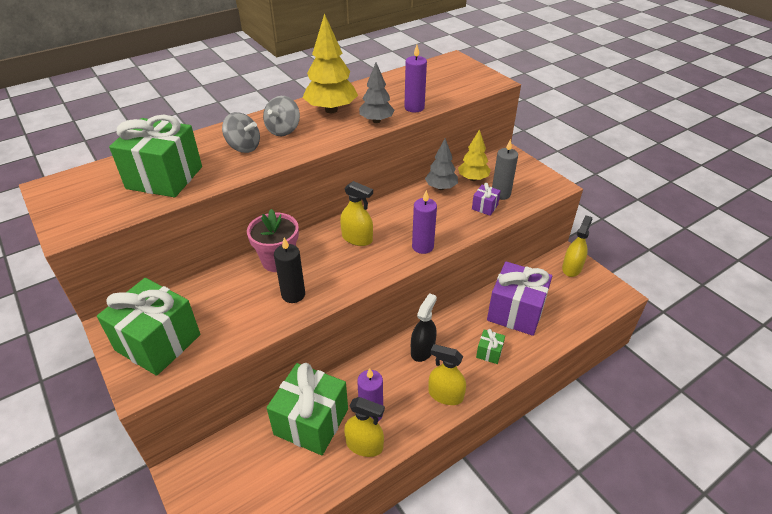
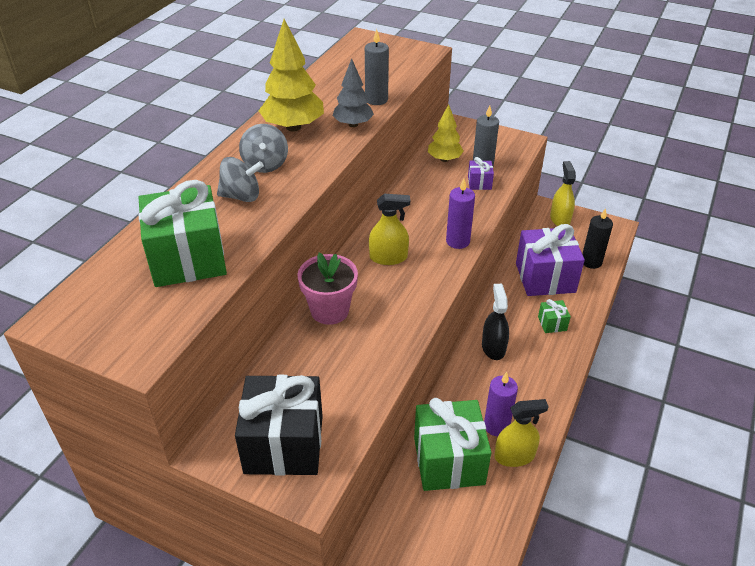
camera: 30 degrees left, 0 degrees up
green gift [97,278,200,376] -> black gift [235,375,323,476]
black candle [274,237,305,303] -> black candle moved to [582,208,613,269]
purple candle [404,45,427,113] -> grey candle [365,29,389,105]
grey tree [425,138,458,190] -> none
yellow spray bottle [428,344,466,405] -> none

